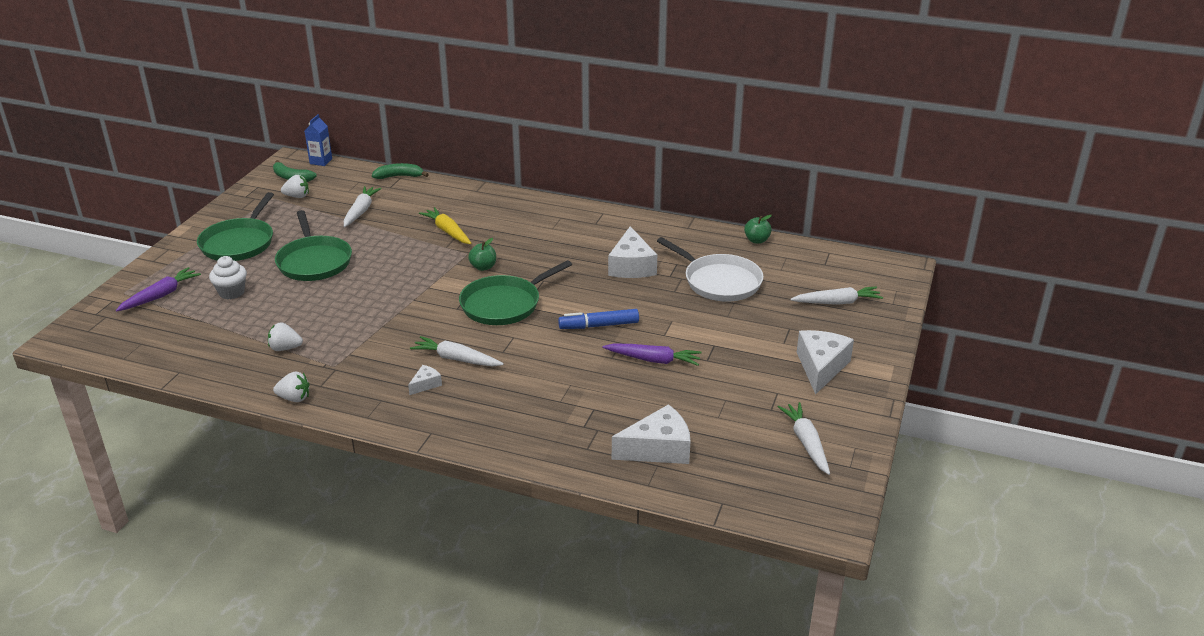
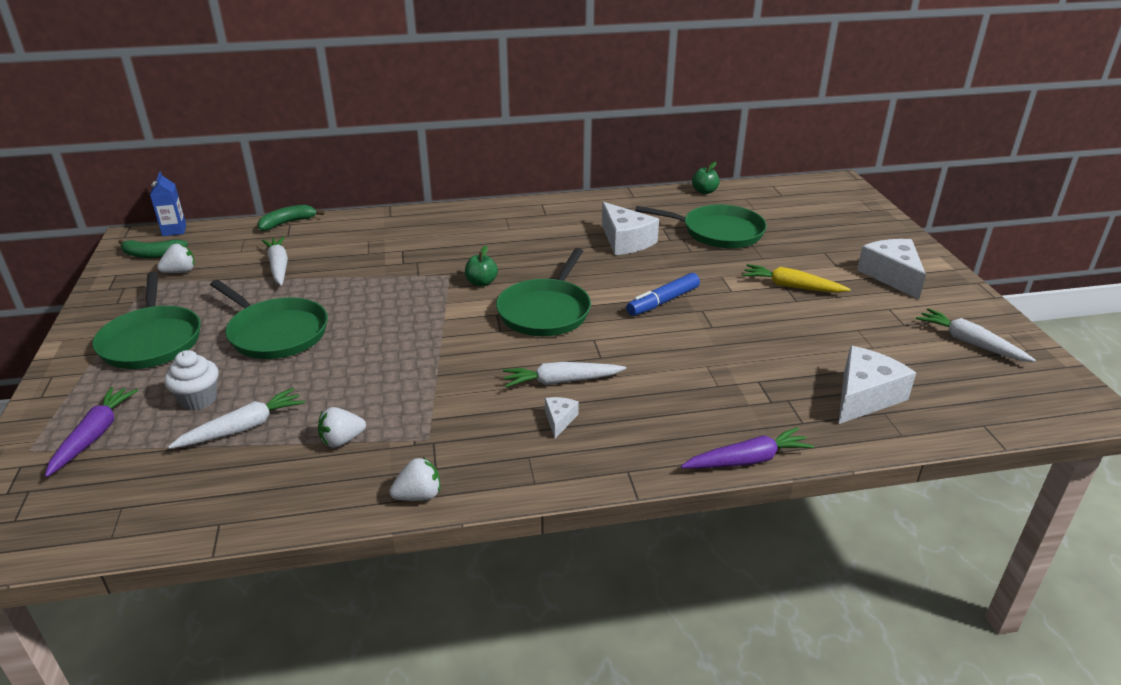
camera: 30 degrees left, 0 degrees up
yellow carrot [419,207,472,244] -> yellow carrot moved to [742,264,851,293]
purple carrot [602,344,702,366] -> purple carrot moved to [681,427,814,469]
white pan [657,237,764,302] -> green pan [635,205,767,248]
white carrot [790,287,883,305] -> white carrot moved to [168,388,305,449]

